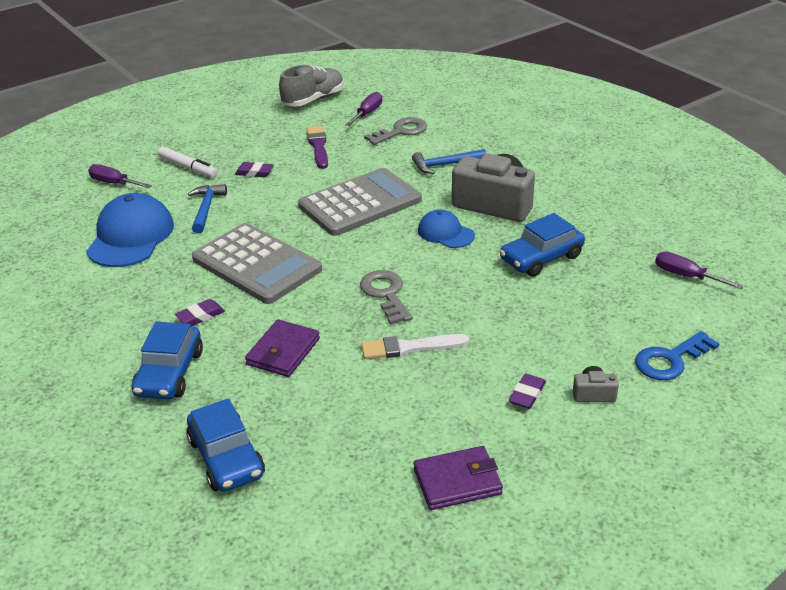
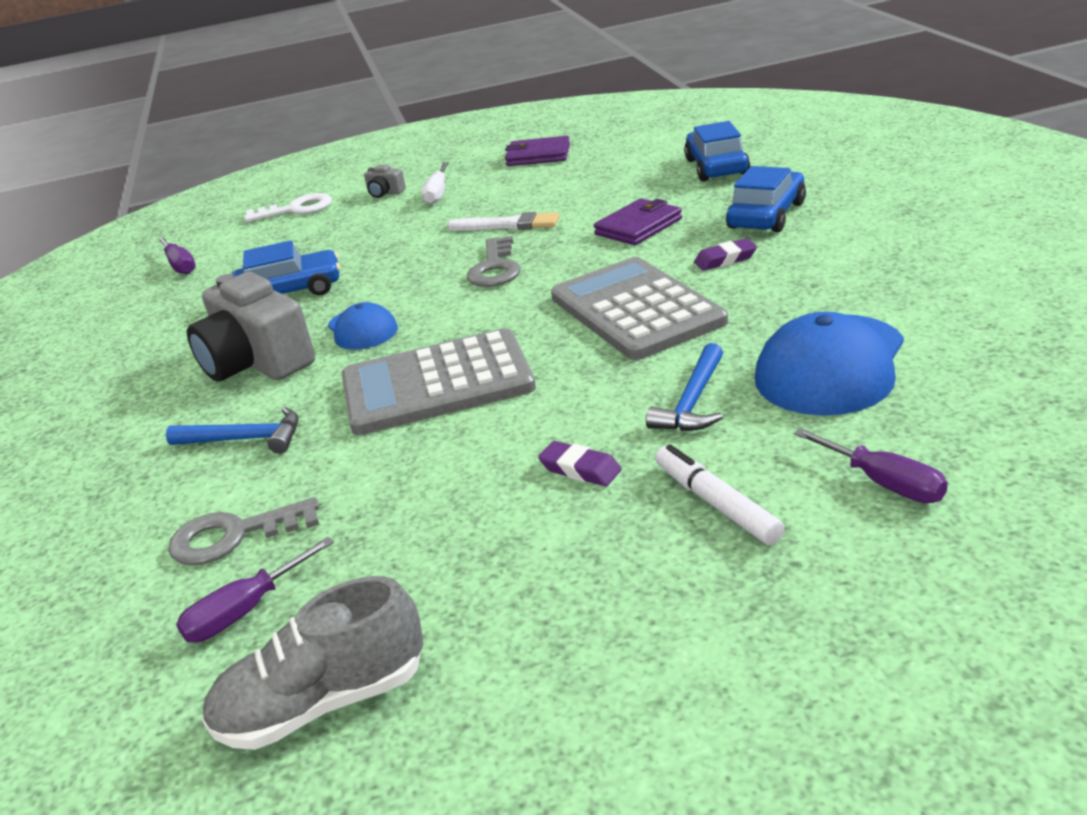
camera: 155 degrees left, 5 degrees down
purple brush [307,126,328,169] -> none
purple eraser [509,374,546,409] -> white screwdriver [421,162,449,204]
blue key [635,331,720,380] -> white key [244,193,332,222]

